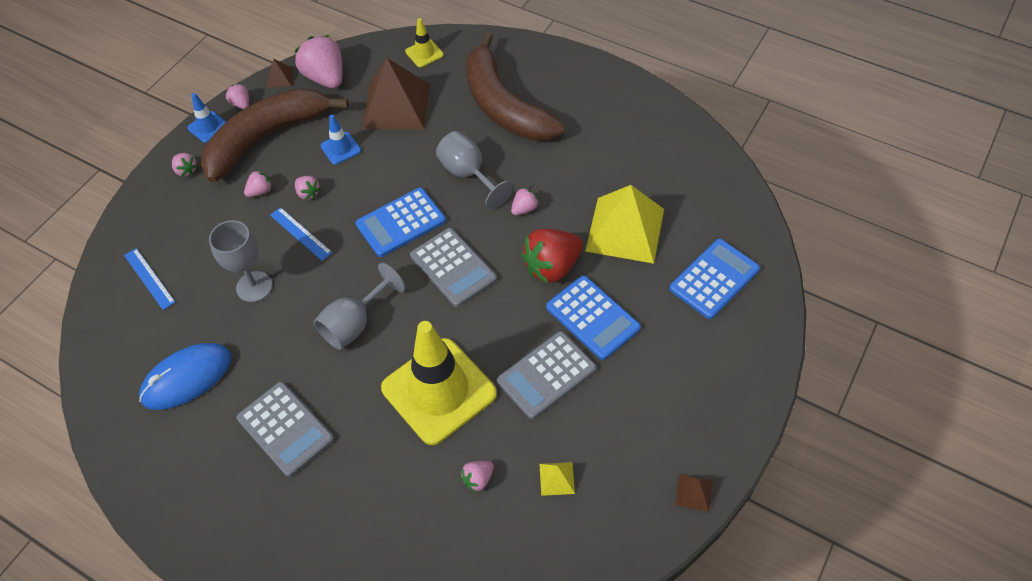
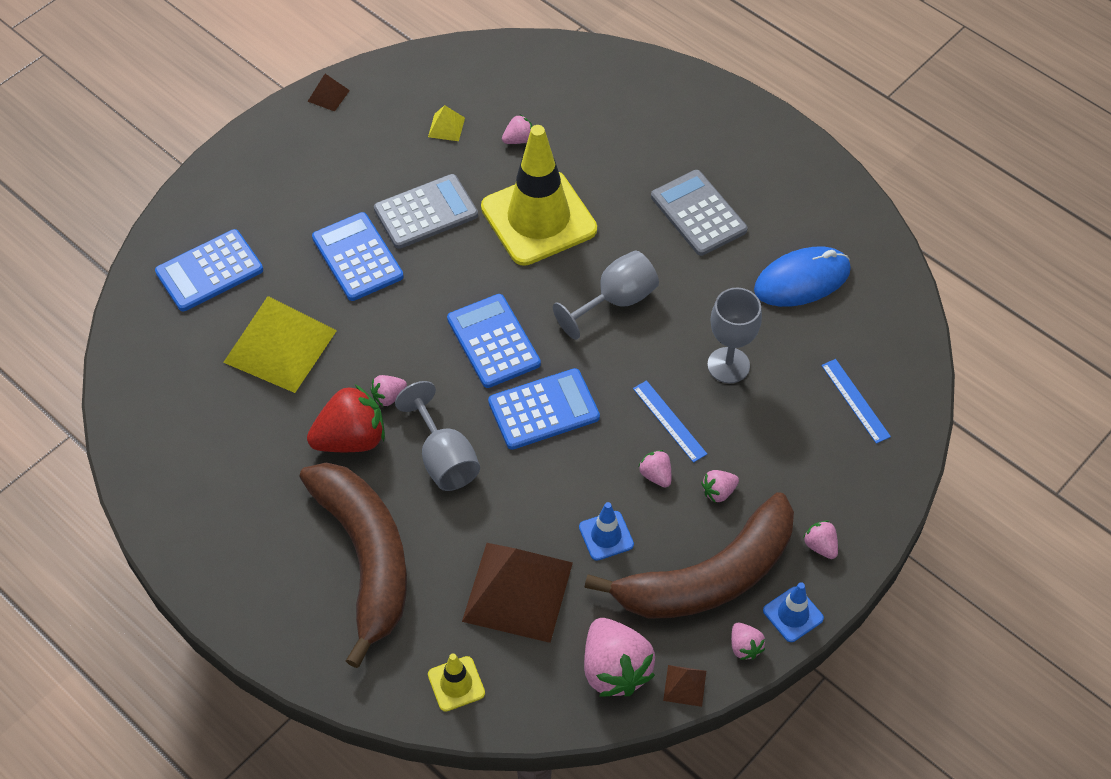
camera: 170 degrees left, 0 degrees up
grey calculator [410,228,497,307] -> blue calculator [447,294,541,388]
red strawberry [521,229,583,284] -> red strawberry moved to [307,384,385,452]

